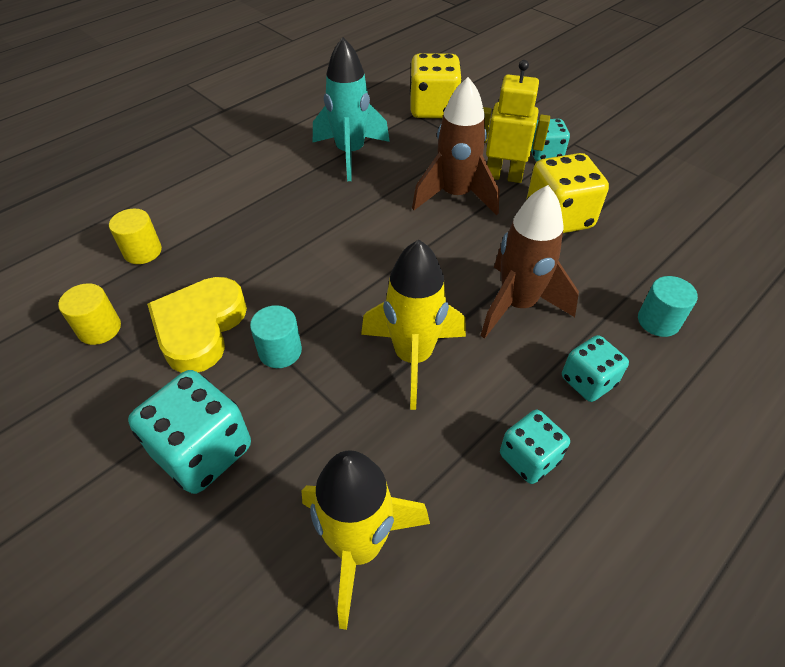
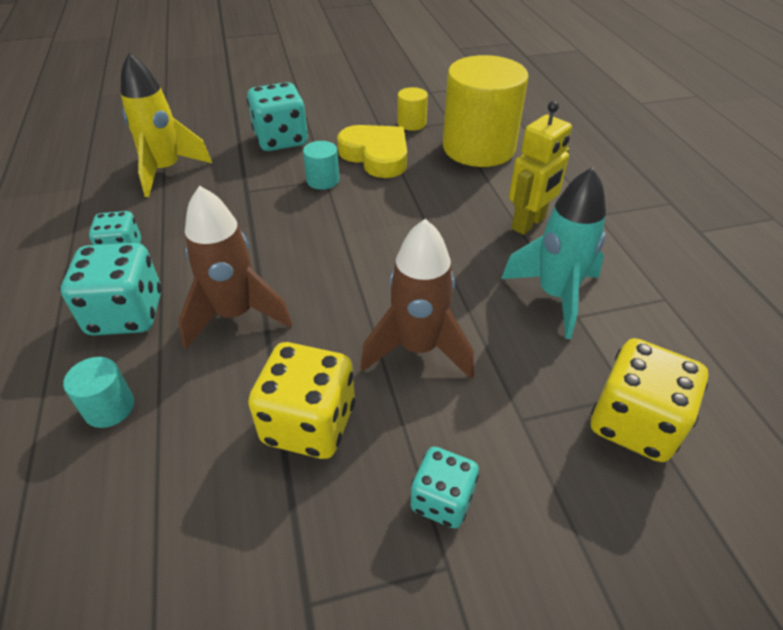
camera: 120 degrees right, 5 degrees down
yellow cylinder [109,209,162,264] -> yellow cylinder [443,55,528,167], size x2.37
yellow rocket [361,240,466,410] -> none
yellow robot [483,60,550,183] -> yellow robot moved to [509,101,572,235]
turquoise dice [562,335,629,402] -> turquoise dice [61,243,162,336], size x1.64

